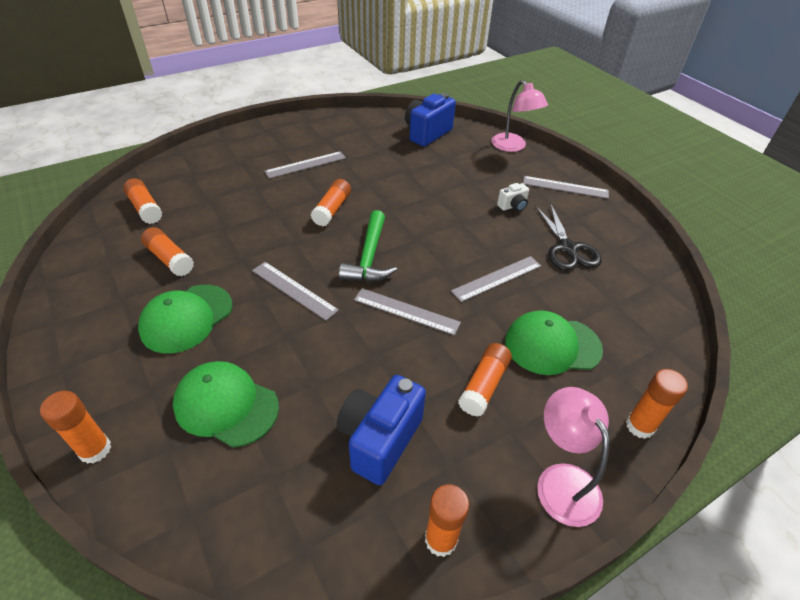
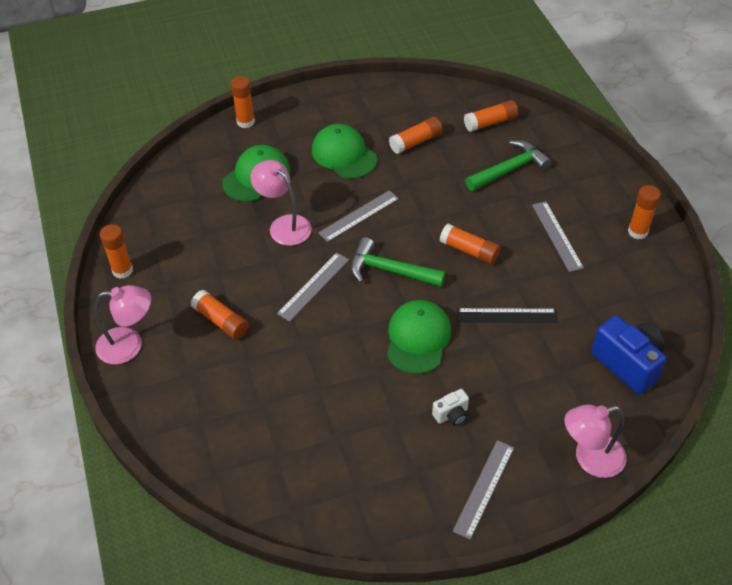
camera: 105 degrees right, 5 degrees up
blue camera [336,375,426,485] -> none
grey ruler [451,256,541,302] -> none
white camera [497,183,529,212] -> white camera turned 105 degrees counterclockwise [432,389,469,426]
green cap [505,310,603,375] -> green cap moved to [387,300,451,374]
black scissors [535,203,602,271] -> none
orange glue stick [626,369,688,439] -> orange glue stick moved to [628,185,661,239]
none -> pink lamp [250,160,312,246]
none -> black ruler [457,308,558,323]
none -> green hammer [465,140,552,191]

